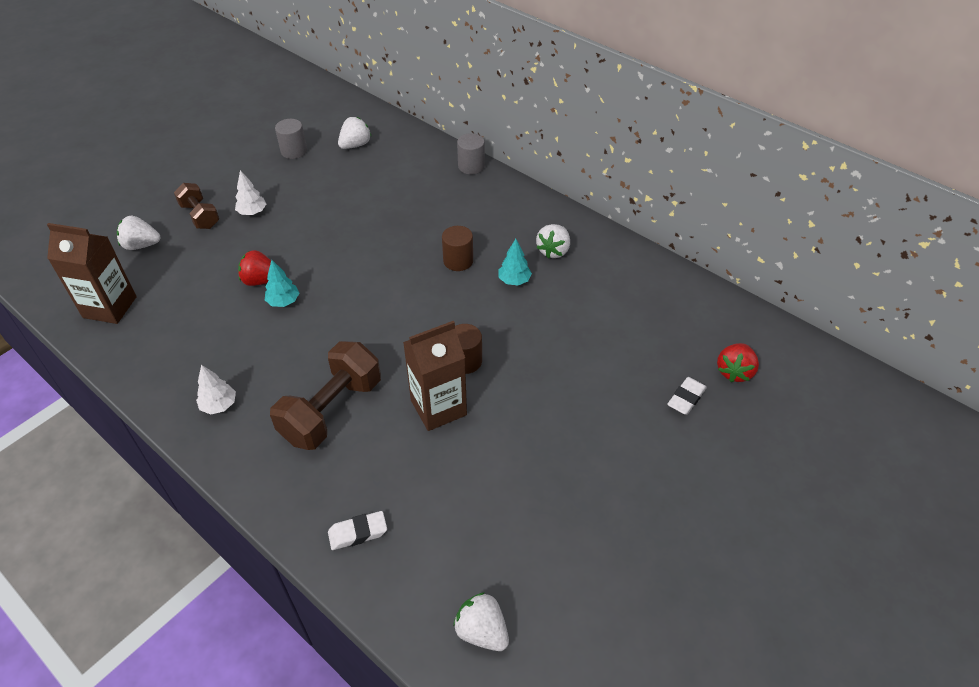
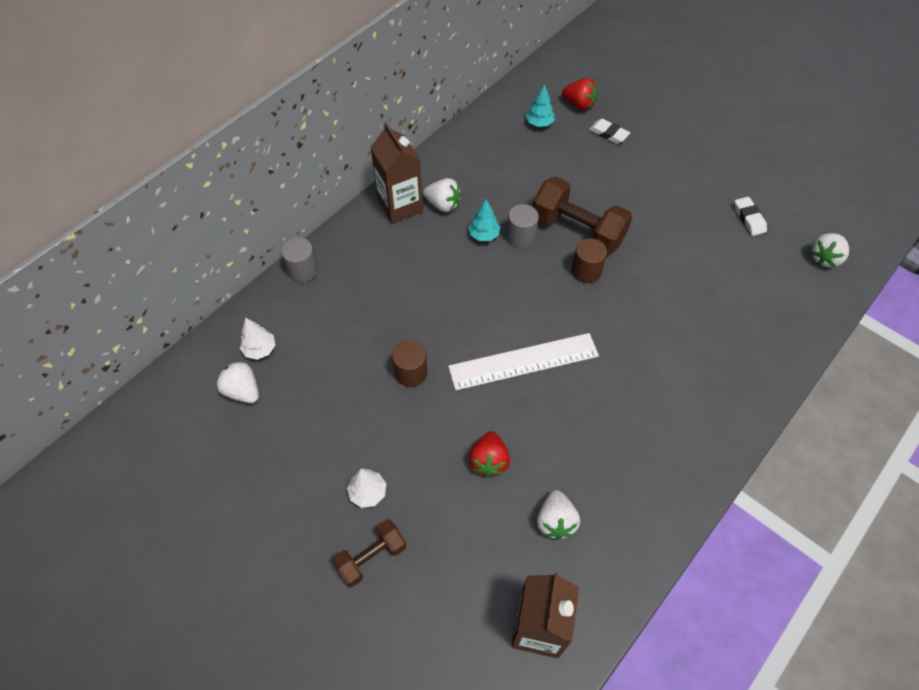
camera: 90 degrees left, 10 degrees up
white strawberry [117,216,160,250] -> white strawberry moved to [537,490,580,540]
white tree [196,365,236,415] -> white tree moved to [240,318,275,360]
turquoise tree [265,260,299,307] -> turquoise tree moved to [526,84,554,127]
brown dumbbell [270,341,381,450] -> brown dumbbell moved to [533,177,632,255]
grey cylinder [275,119,307,159] -> grey cylinder moved to [507,204,539,248]
white eraser [328,511,387,550] -> white eraser moved to [735,197,767,236]
brown carton [403,321,467,431] -> brown carton moved to [370,122,423,224]
brown cylinder [442,226,473,271] -> brown cylinder moved to [392,341,427,387]
none -> white ruler [448,333,599,390]

